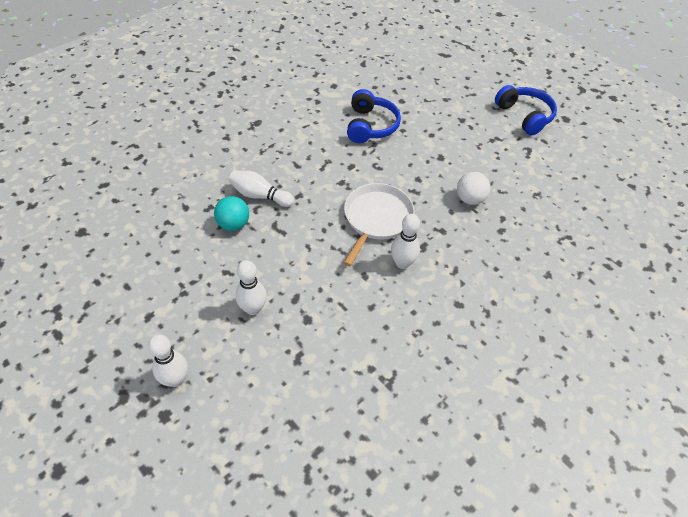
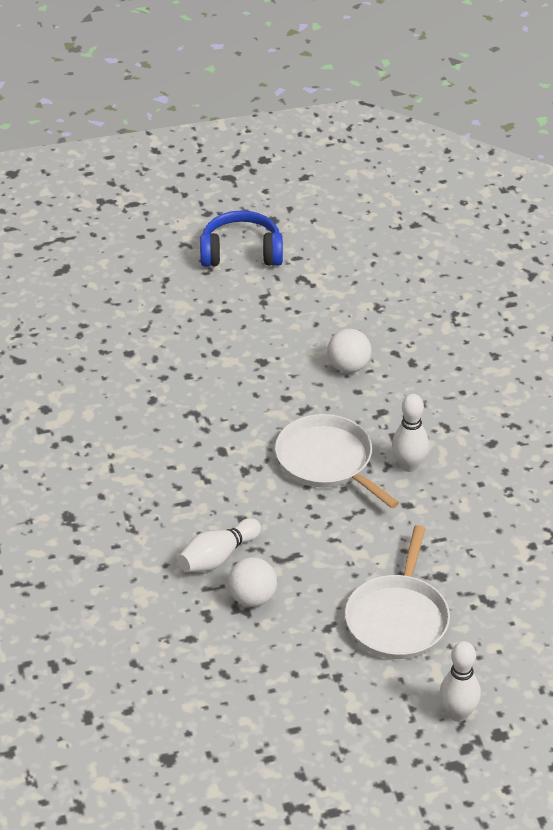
camera: 60 degrees left, 10 degrees down
turquoise ball [214,196,249,231] -> white ball [228,557,277,607]
white bowling pin [235,260,267,315] -> white pan [345,525,450,659]
blue headphones [347,89,401,143] -> none

